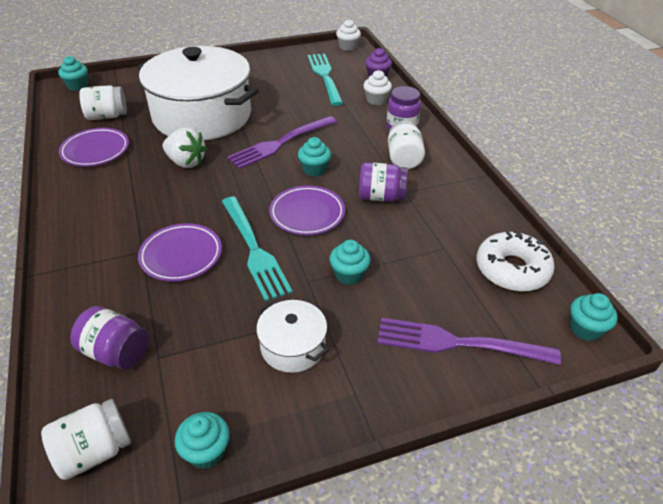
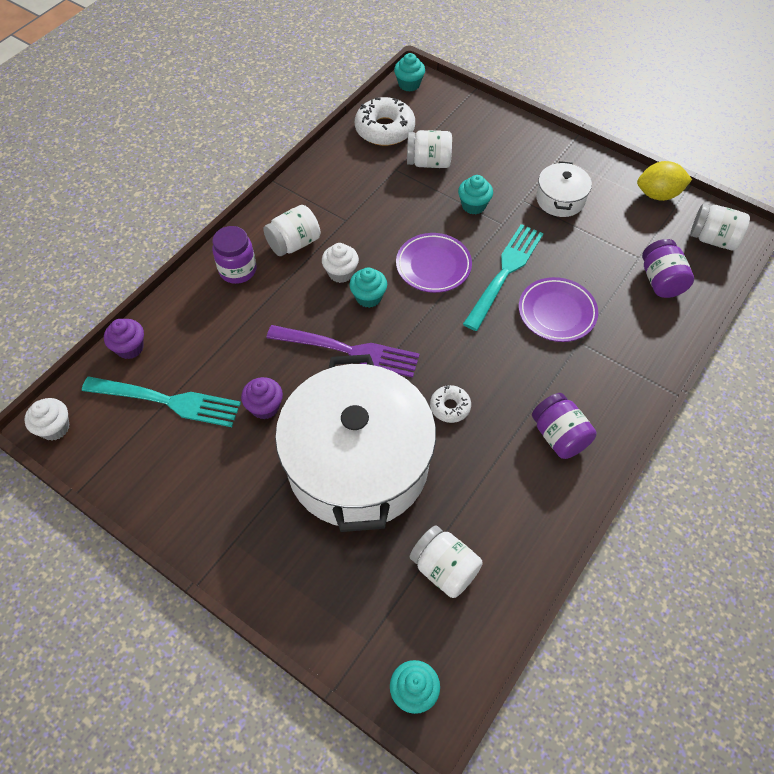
camera: 125 degrees left, 15 degrees up
purple plate [59,128,129,167] -> none
white strawberry [163,127,207,168] -> white donut [430,385,471,423]
turquoise cupcake [175,412,230,469] -> yellow lemon [637,161,692,201]
turquoise fork [308,54,343,106] -> turquoise fork turned 120 degrees counterclockwise [82,376,241,427]
purple jar [359,162,408,202] -> purple jar moved to [532,393,597,459]
white cupcake [363,70,392,105] -> white cupcake moved to [322,243,359,283]
purple fork [377,318,561,365] -> none
none -> purple cupcake [241,377,283,419]
none -> white jar [407,130,452,168]

